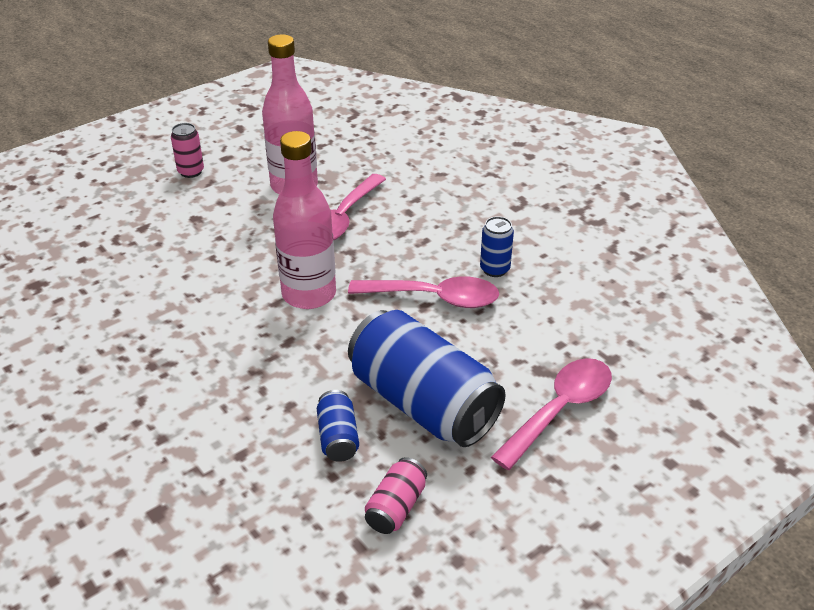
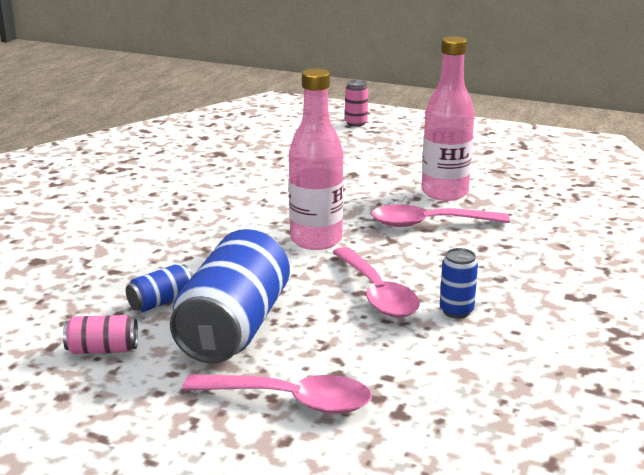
camera: 60 degrees right, 15 degrees down
pink can [171,123,204,178] -> pink can moved to [345,80,368,127]

